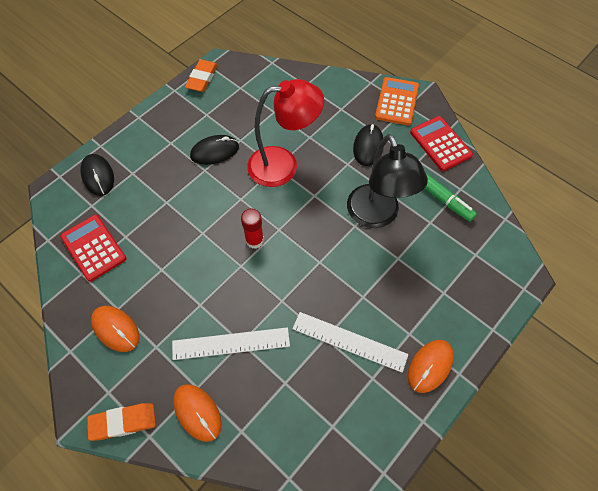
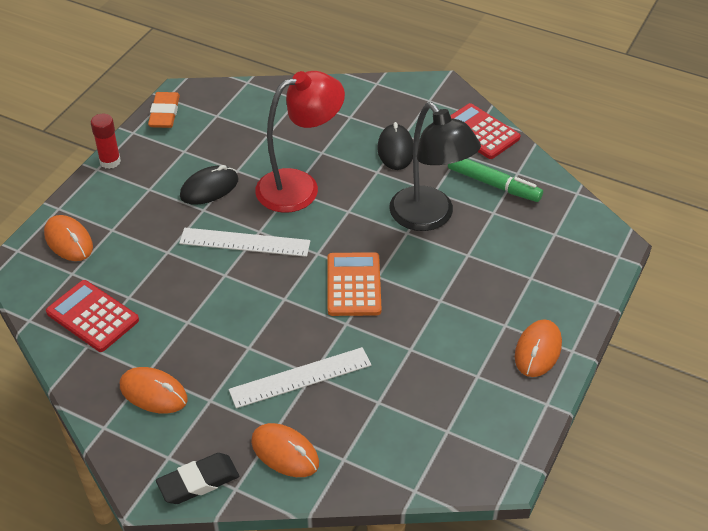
camera: 15 degrees left, 15 degrees down
black mouse [80,154,114,196] -> orange mouse [44,215,93,261]
orange eraser [87,403,156,441] -> black eraser [156,453,239,504]
red glue stick [241,209,264,249] -> red glue stick moved to [91,114,121,169]
white ruler [292,312,409,373] -> white ruler moved to [179,228,310,257]
orange calculator [375,77,419,126] -> orange calculator moved to [328,252,382,316]

